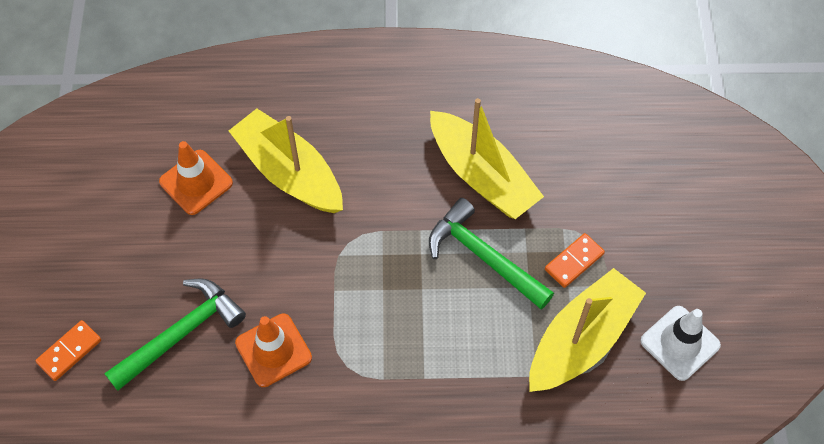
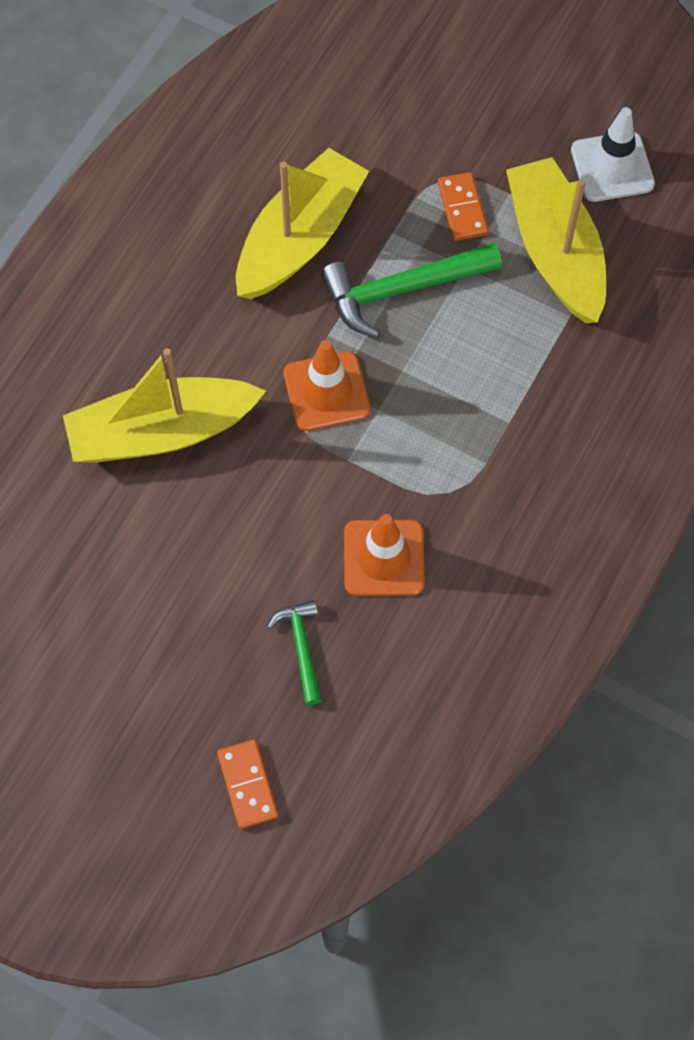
camera: 60 degrees left, 5 degrees up
green hammer [104,279,246,391] -> green hammer [267,600,322,705], size x0.55
orange traffic cone [159,141,233,215] -> orange traffic cone moved to [284,340,371,431]
yellow boat [430,98,544,219] -> yellow boat turned 45 degrees counterclockwise [236,148,369,299]

